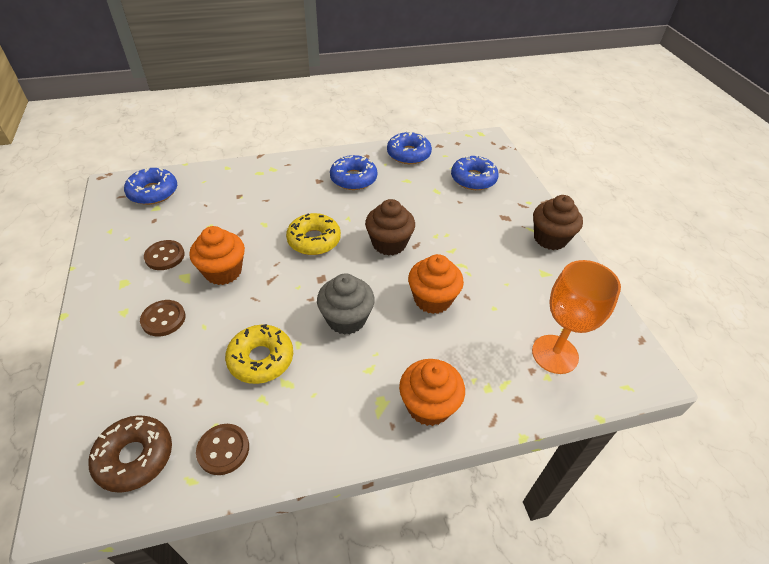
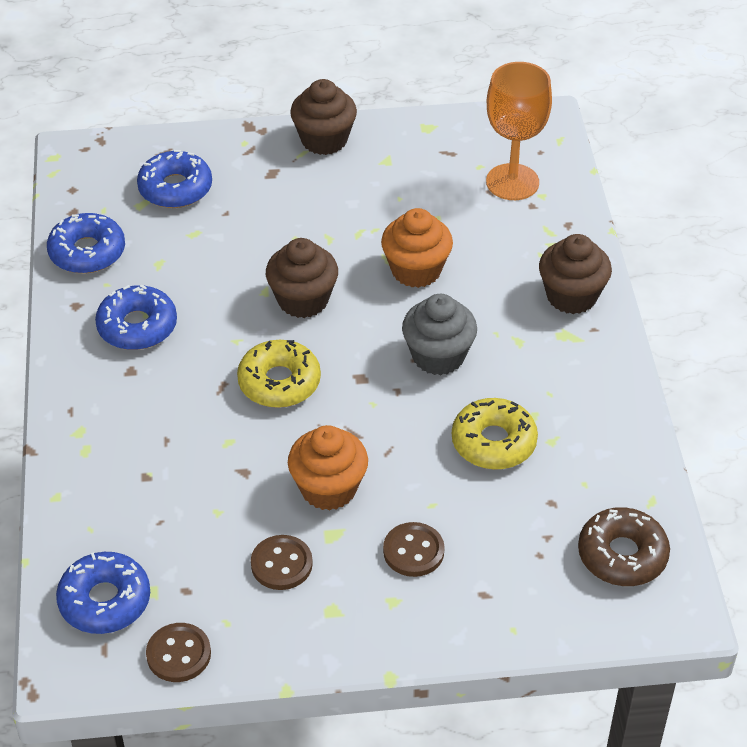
camera: 80 degrees left, 0 degrees up
brown button [196,424,249,475] -> brown button moved to [146,623,211,682]
orange cupcake [399,359,465,426] -> brown cupcake [539,234,612,314]

